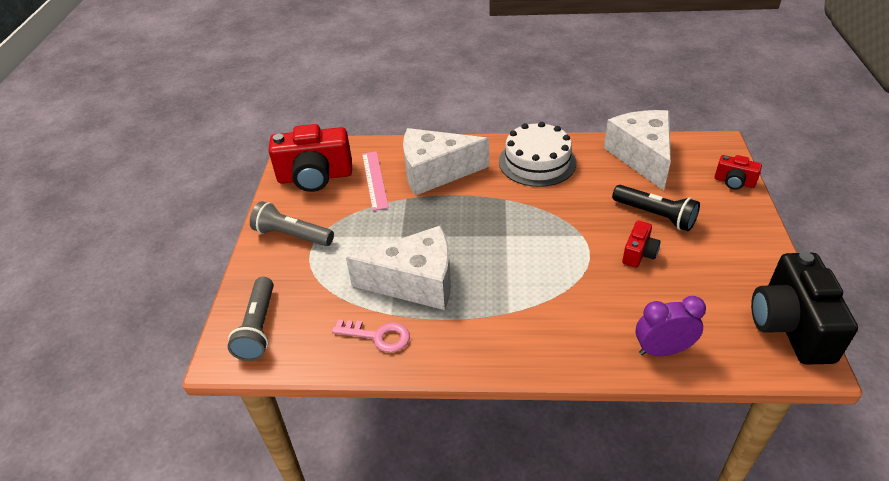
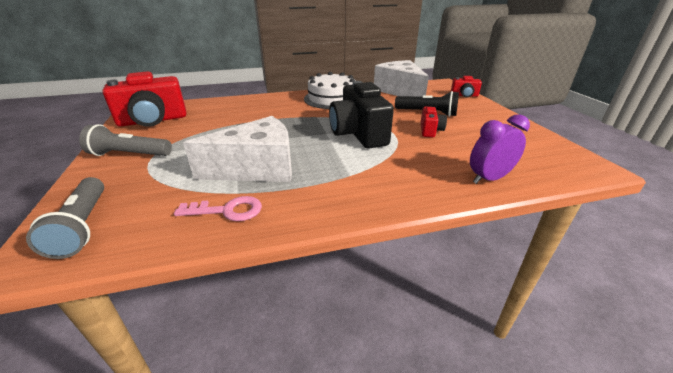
camera: 20 degrees left, 10 degrees down
pink ruler [362,151,389,211] -> none
white cheese [403,128,489,196] -> none
black camera [751,252,858,365] -> black camera moved to [329,81,394,149]

